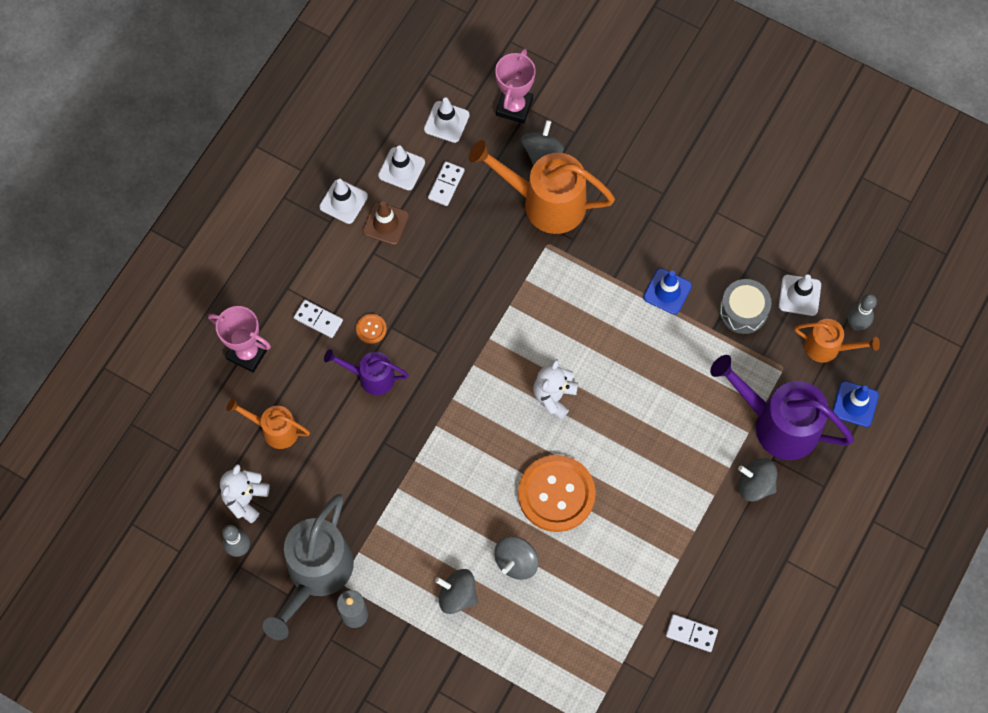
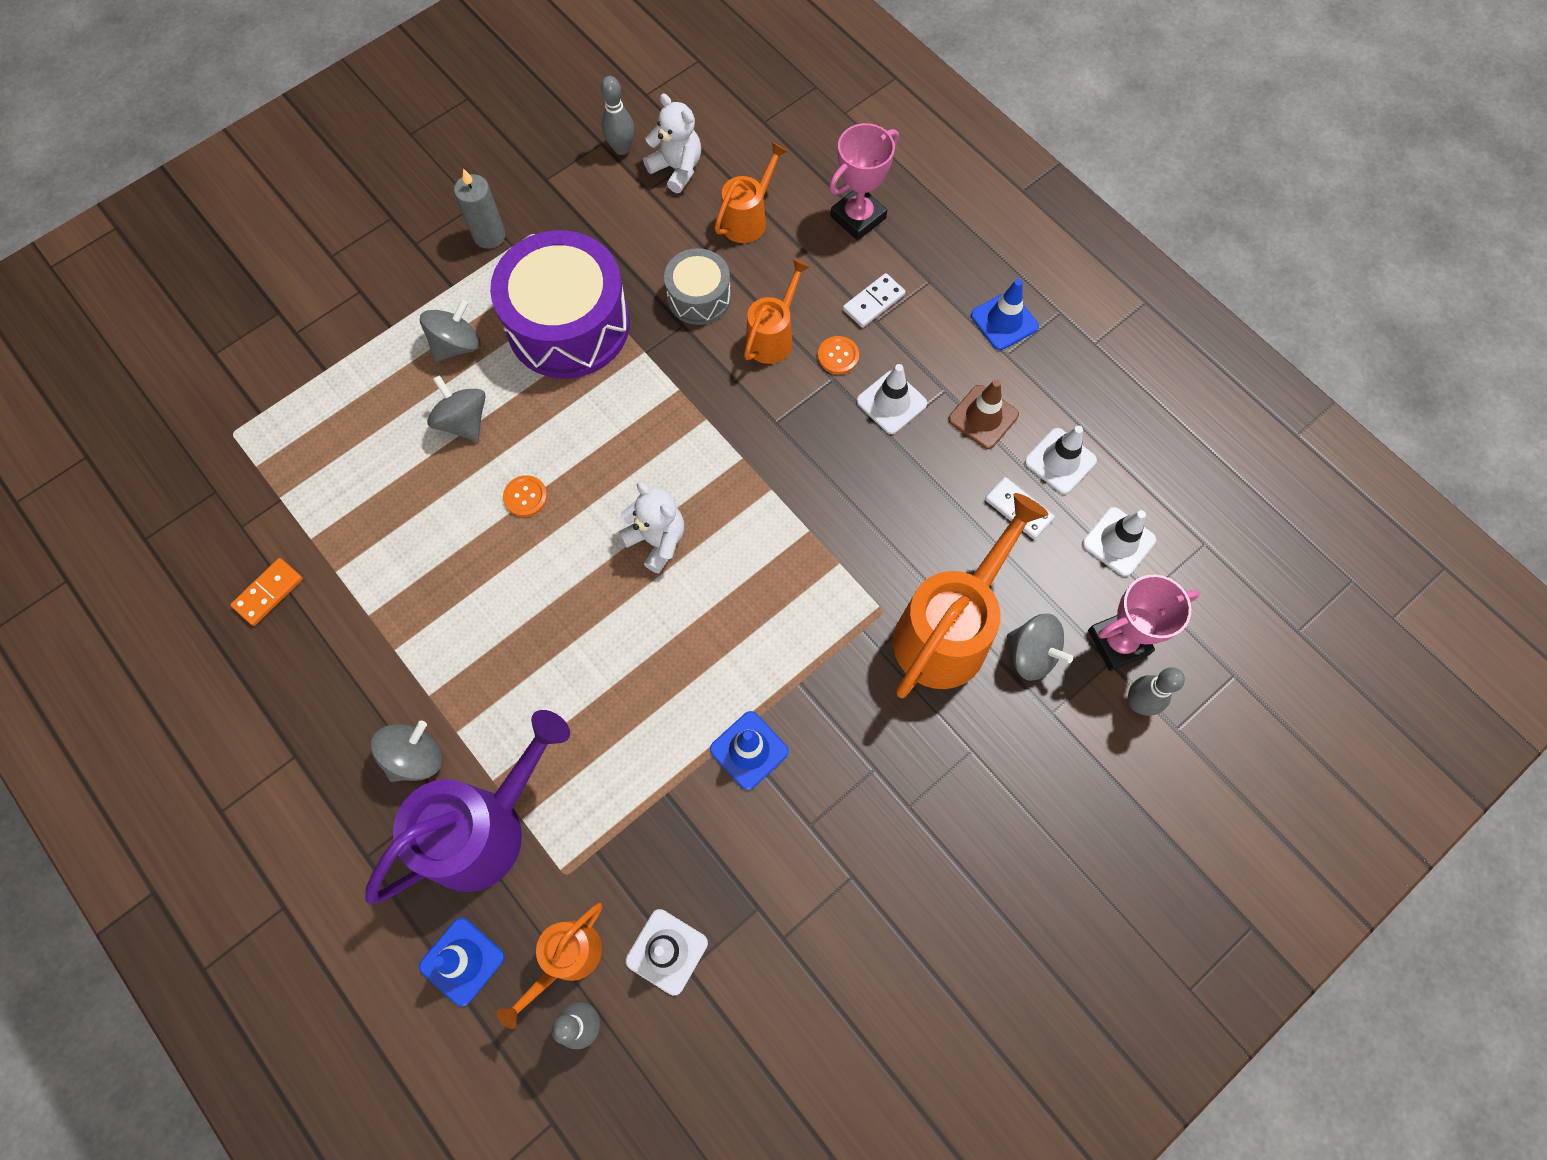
camera: 110 degrees right, 0 degrees up
grey watering can [263,494,354,640] -> none
white traffic cone [319,179,368,224] -> white traffic cone moved to [857,364,927,434]
purple watering can [324,349,409,395] -> orange watering can [744,259,810,364]
pink trophy [495,48,536,124] -> pink trophy turned 60 degrees counterclockwise [1088,574,1200,671]
orange button [518,455,596,532] -> orange button [503,475,548,517], size x0.41
white domino [666,614,718,652] -> orange domino [230,558,303,626]
grey drum [719,279,771,334] -> grey drum moved to [664,248,731,325]
none -> purple drum [490,230,630,379]
none -> blue traffic cone [971,279,1039,350]
none -> grey bowling pin [1128,667,1185,716]

